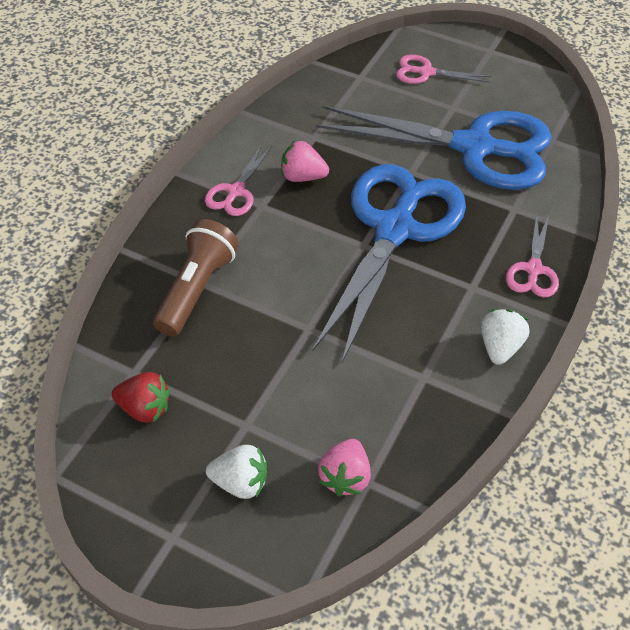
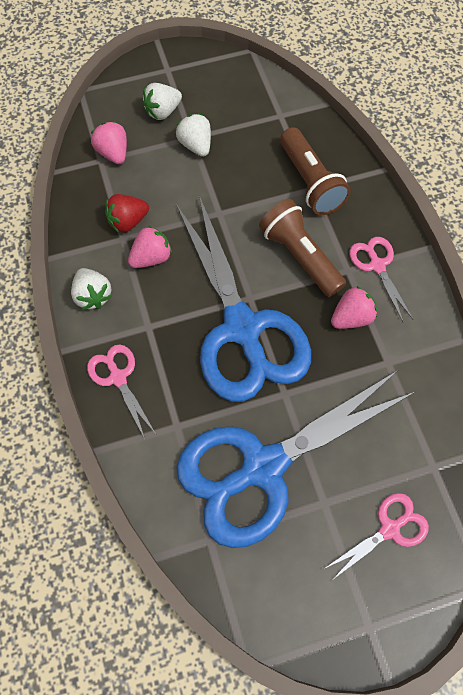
camera: 135 degrees right, 15 degrees up
red strawberry [112,372,170,423] -> red strawberry moved to [105,194,149,233]
none -> pink strawberry [128,225,172,268]
none -> white strawberry [176,114,211,157]
none -> brown flashlight [259,199,346,297]

